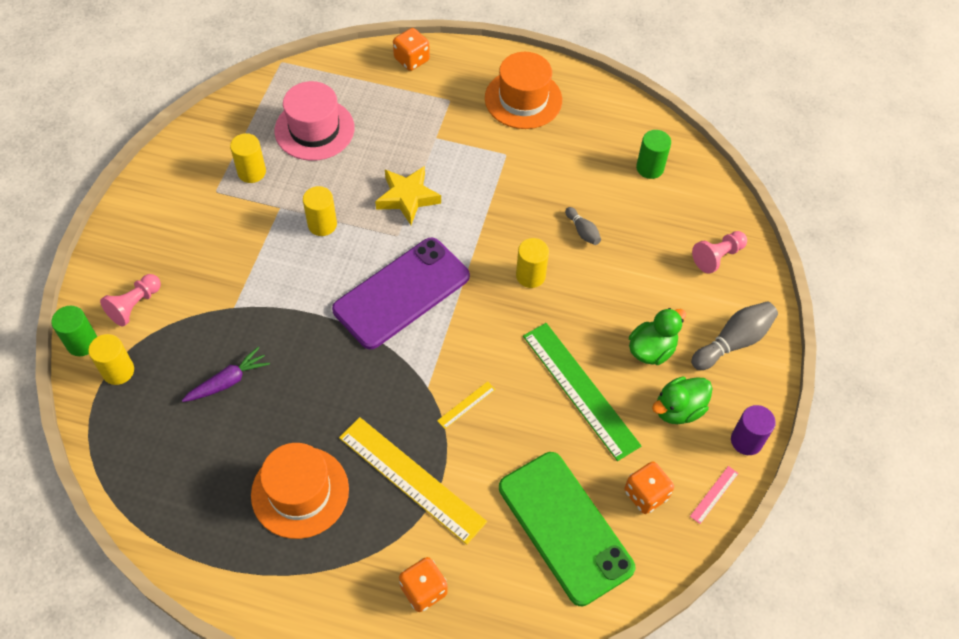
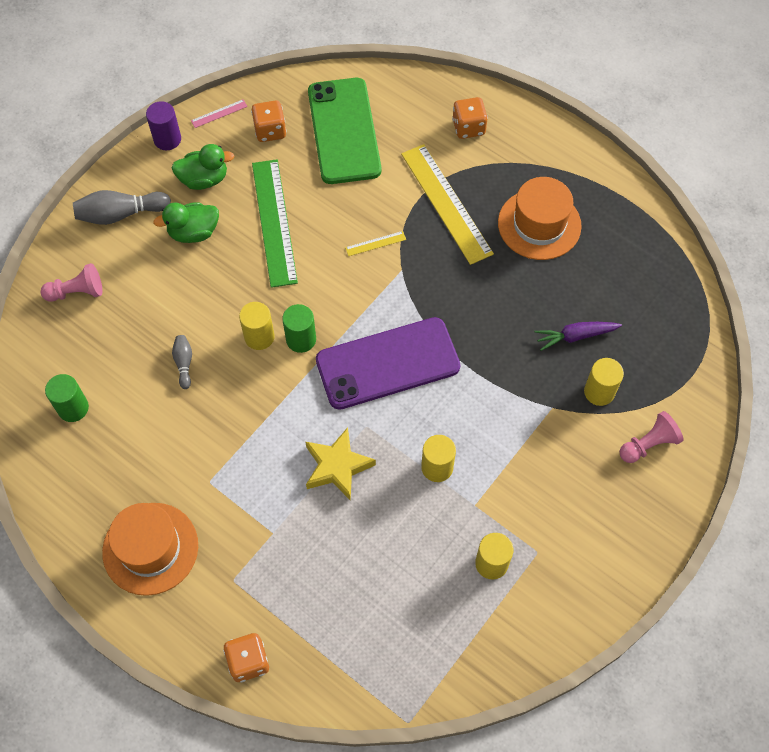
camera: 155 degrees left, 5 degrees up
green cylinder [51,306,97,356] -> green cylinder moved to [282,304,316,353]
yellow cylinder [88,334,134,385] -> yellow cylinder moved to [584,358,624,406]
pink hat [274,81,355,161] -> none

